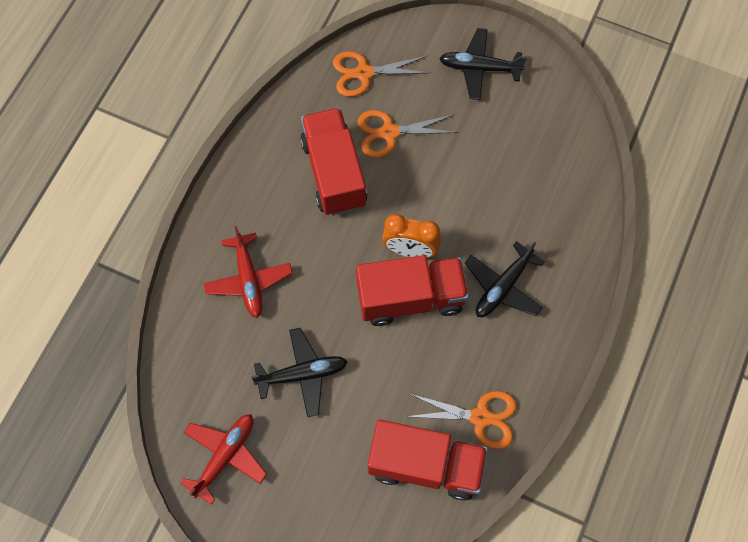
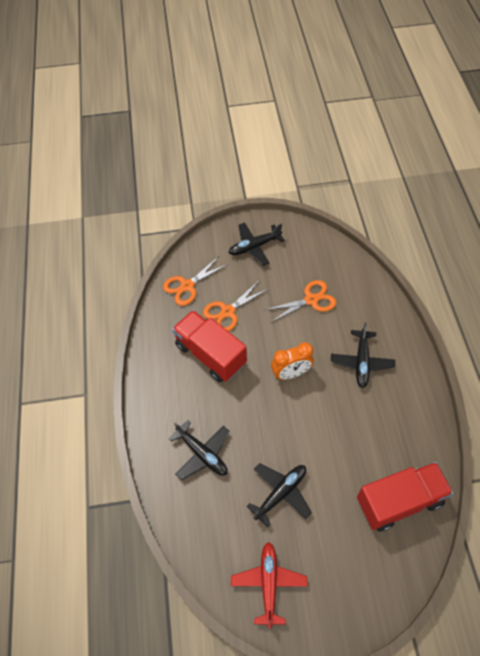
camera: 30 degrees left, 10 degrees down
red plane [203,226,293,318] -> black plane [168,420,230,480]
red truck [356,255,469,326] -> none
orange scissors [405,391,517,449] -> orange scissors moved to [265,280,336,322]

